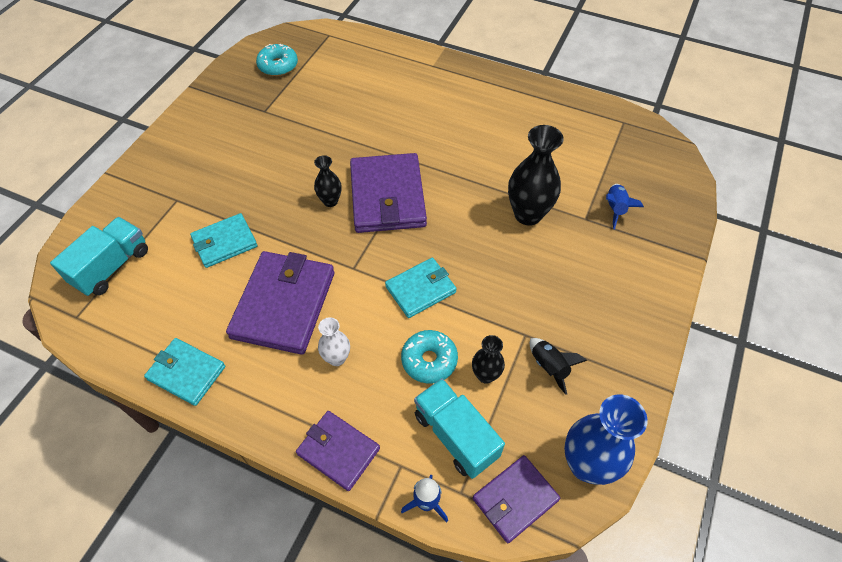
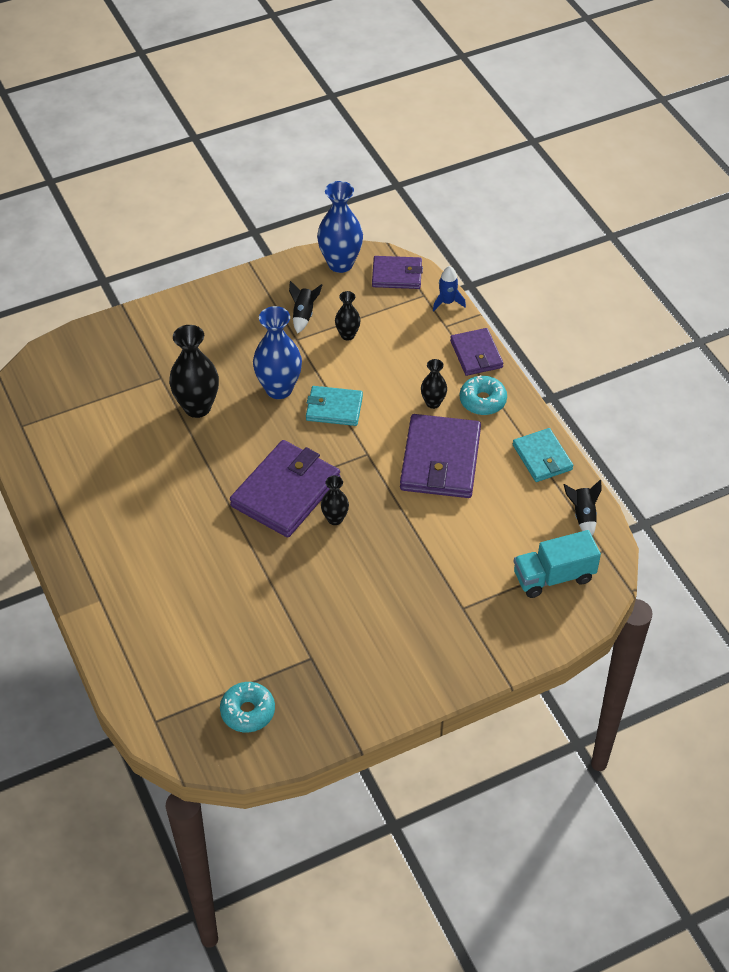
camera: 140 degrees left, 5 degrees down
turquoise wallet [190,213,257,268] -> none
purple wallet [226,251,335,355] -> purple wallet turned 45 degrees counterclockwise [400,414,481,498]
white vase [318,317,350,366] -> black vase [421,359,447,409]
turquoise donut [401,330,458,384] -> turquoise donut moved to [460,375,507,415]
turquoise truck [414,378,505,479] -> none
blue rocket [606,184,644,229] -> none
none -> blue vase [253,306,302,399]
none -> black rocket [563,479,602,536]

